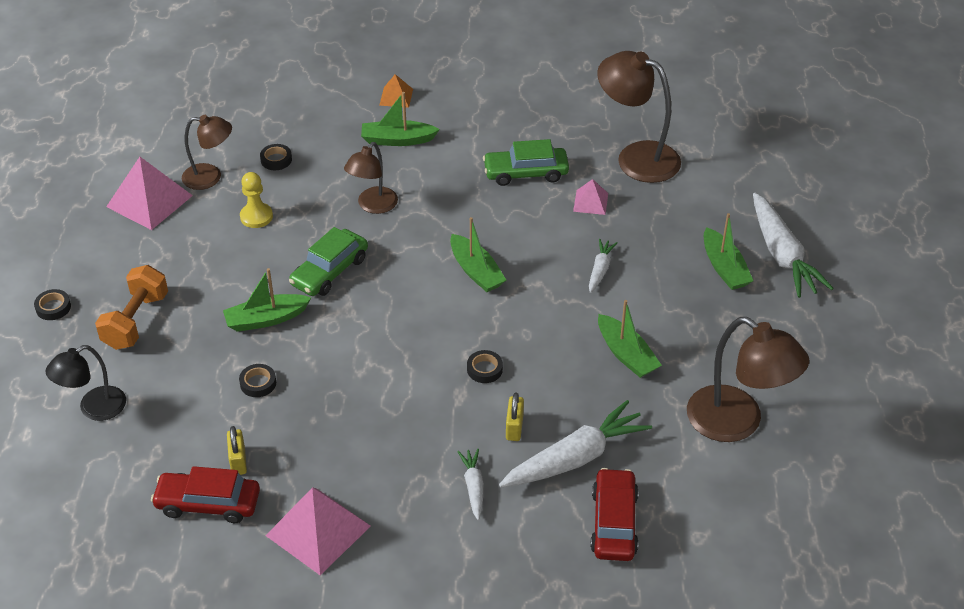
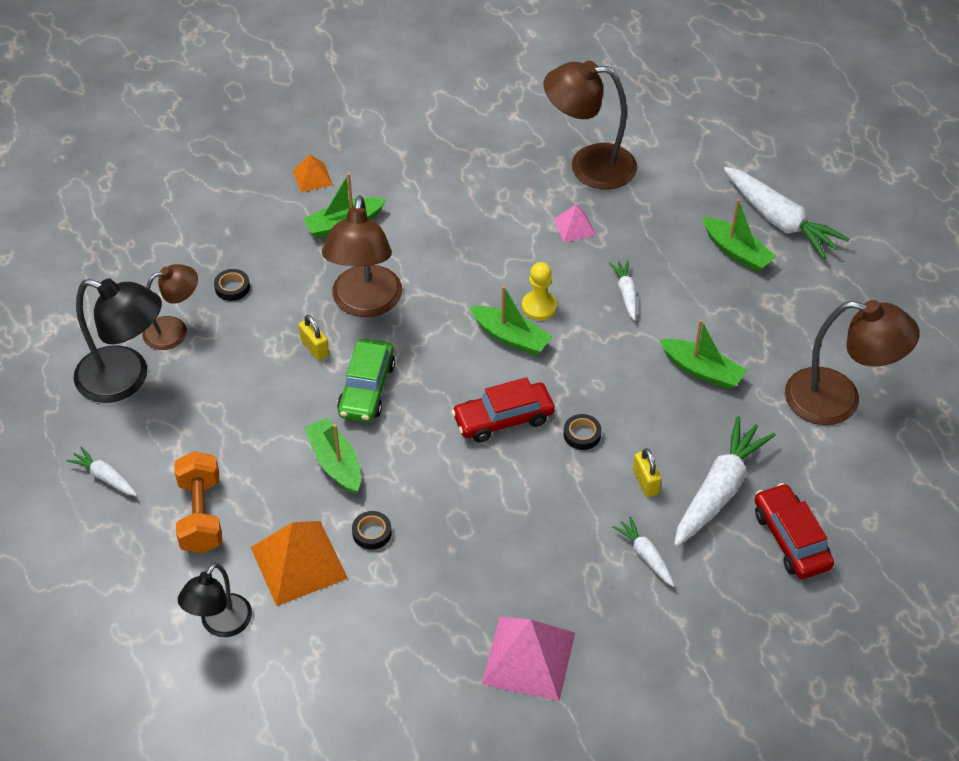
camera: 25 degrees left, 5 degrees up
black tape [34,289,71,320] -> none
pink pyramid [106,157,193,230] -> black lamp [74,278,162,403]
red car [151,466,260,523] -> red car moved to [452,377,555,442]
green boat [223,268,311,332] -> green boat turned 105 degrees clockwise [305,418,361,494]
yellow padlock [227,426,247,475] -> yellow padlock moved to [299,315,329,361]
yellow pawn [240,172,273,228] -> yellow pawn moved to [522,262,557,320]
brown lamp [344,142,398,214] -> brown lamp [322,195,402,317], size x1.62
green car [483,139,569,186] -> none
none -> white carrot [66,446,137,496]
none -> orange pyramid [251,521,348,606]

